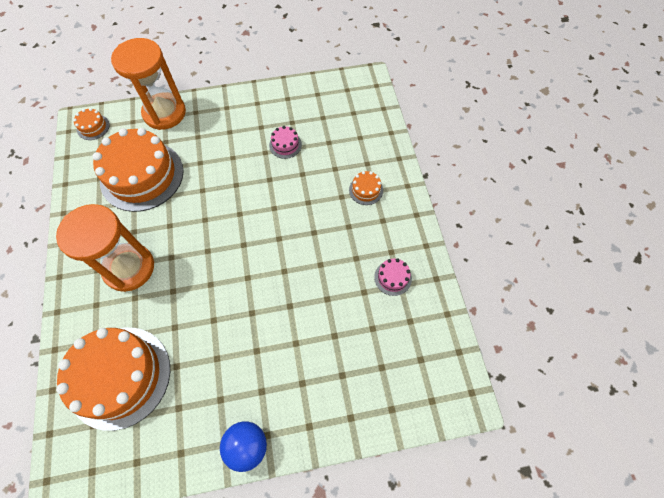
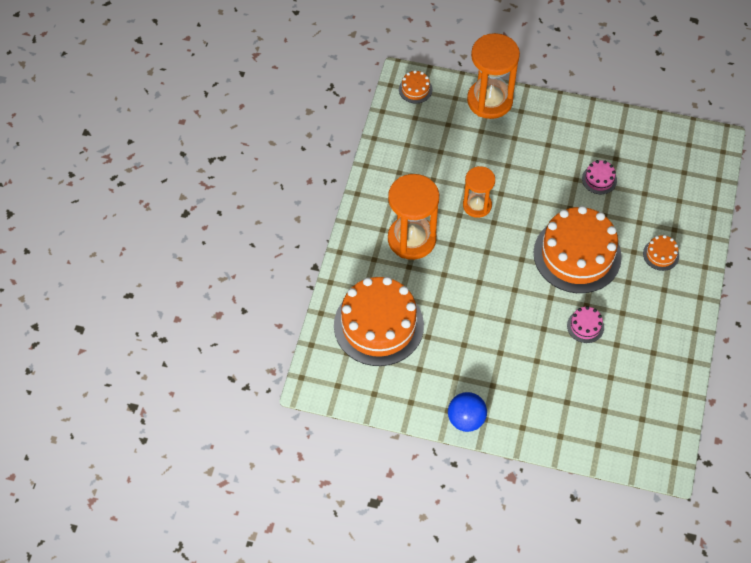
camera: 25 degrees right, 5 degrees down
orange cake [93,128,183,212] -> orange cake moved to [534,206,622,293]
pink cake [374,258,412,296] -> pink cake moved to [567,306,604,343]
none -> orange hourglass [463,166,495,218]

